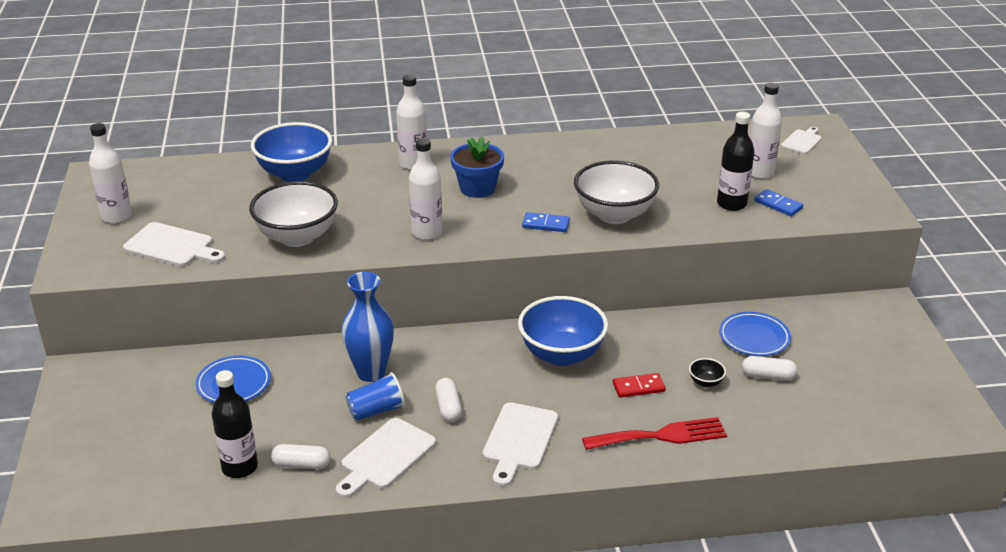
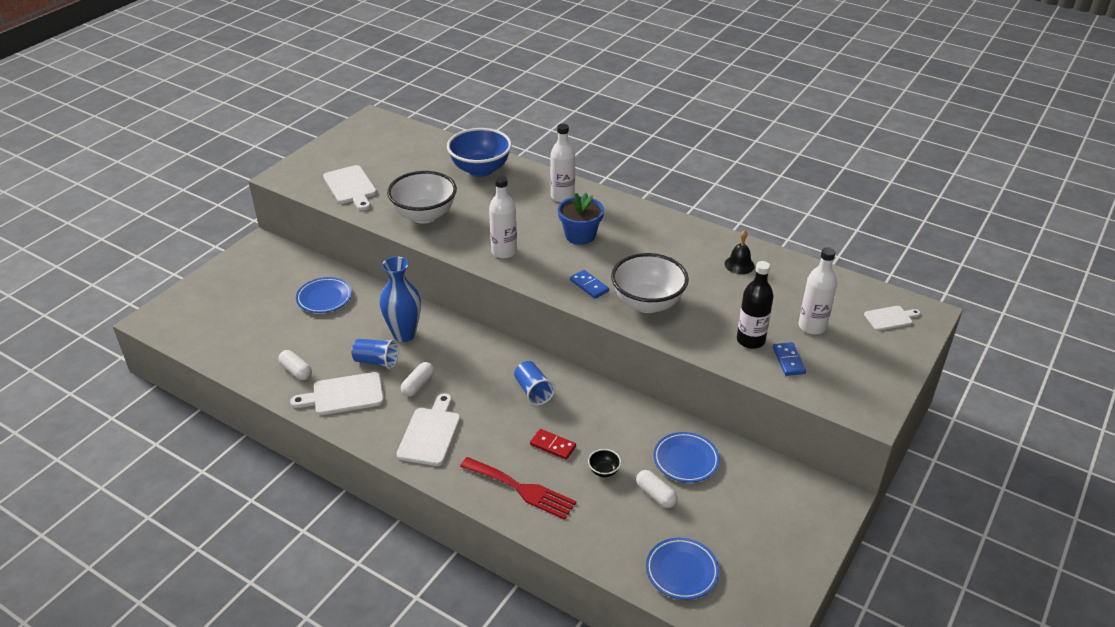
camera: 40 degrees right, 5 degrees up
white bottle [89,123,132,224] -> none
black bottle [212,370,258,478] -> none
white cutting board [483,402,558,487] -> white cutting board turned 135 degrees clockwise [397,393,460,466]
blue bowl [518,296,608,366] -> blue cup [514,361,555,405]
none -> blue plate [646,538,719,600]
none -> black bell [725,230,755,274]

